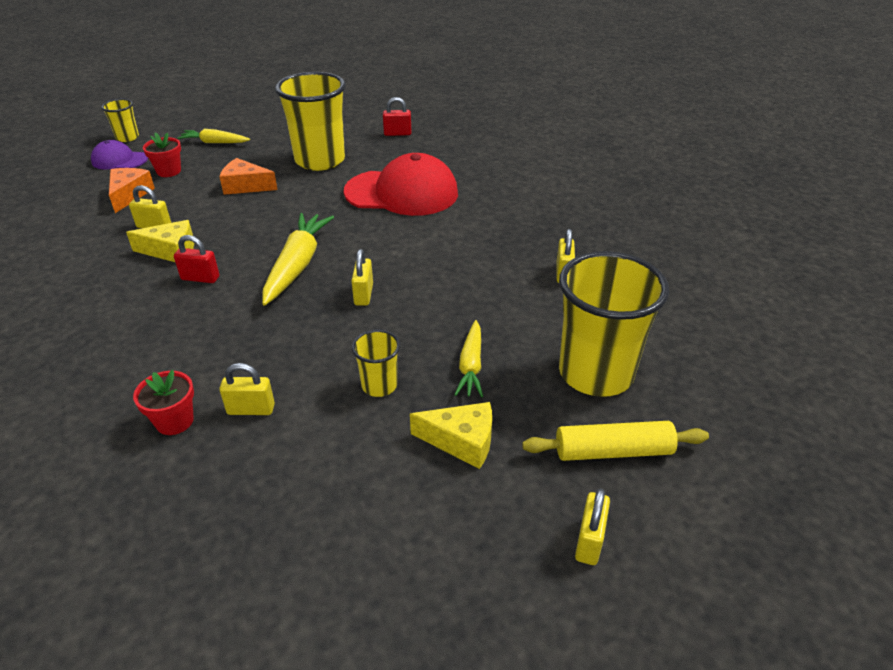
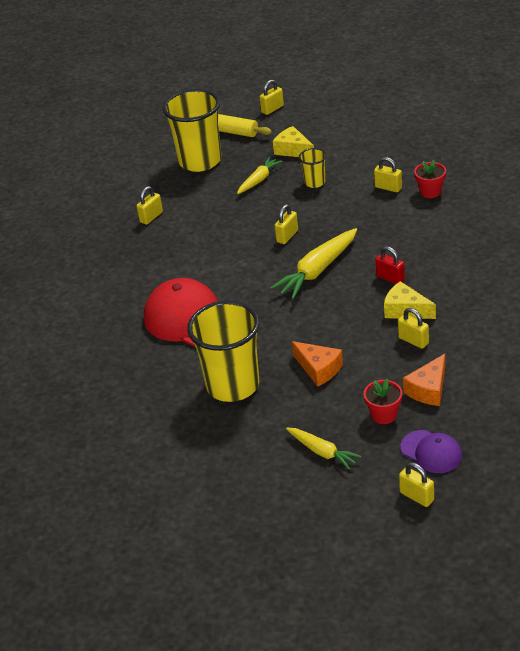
camera: 145 degrees left, 0 degrees up
yellow cup [101,99,139,142] -> yellow padlock [399,462,434,507]
red padlock [383,97,412,136] -> none

